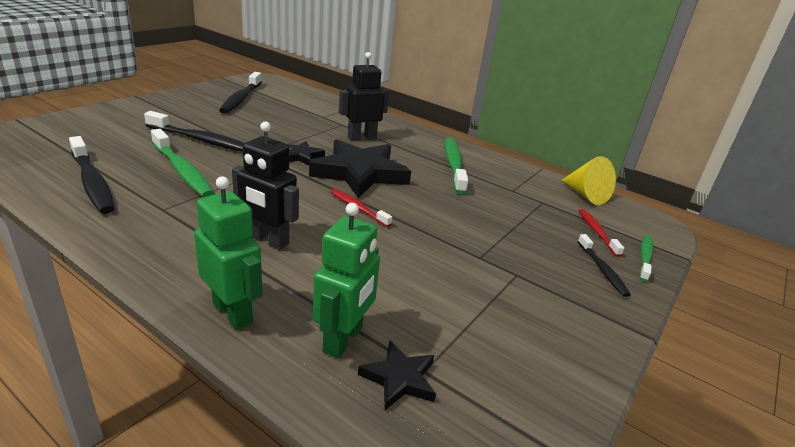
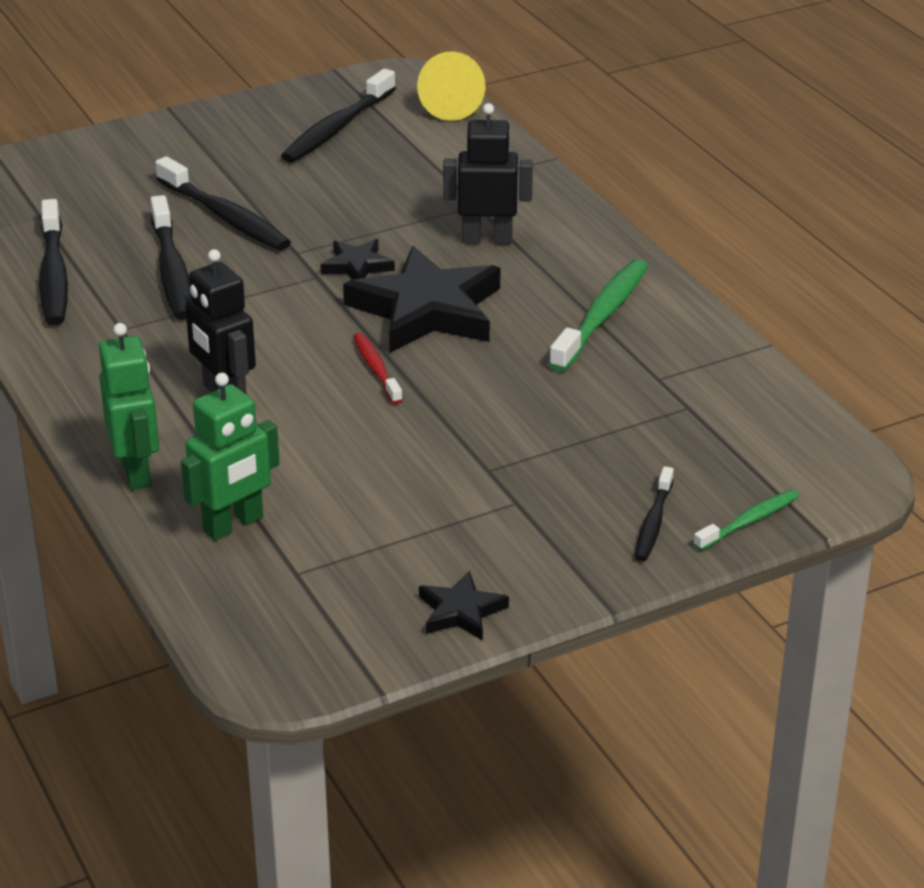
camera: 30 degrees right, 5 degrees up
green toothbrush [151,129,214,197] -> black toothbrush [150,195,191,320]
black star [358,340,436,410] -> black star moved to [419,571,509,640]
yellow cone [561,156,616,205] -> yellow cone moved to [417,51,485,121]
red toothbrush [579,209,624,257] -> none

